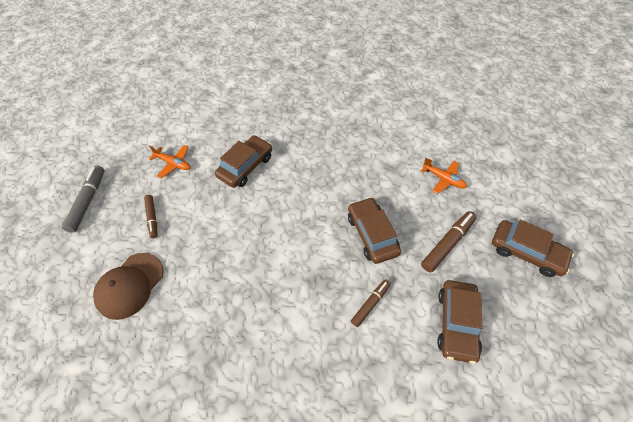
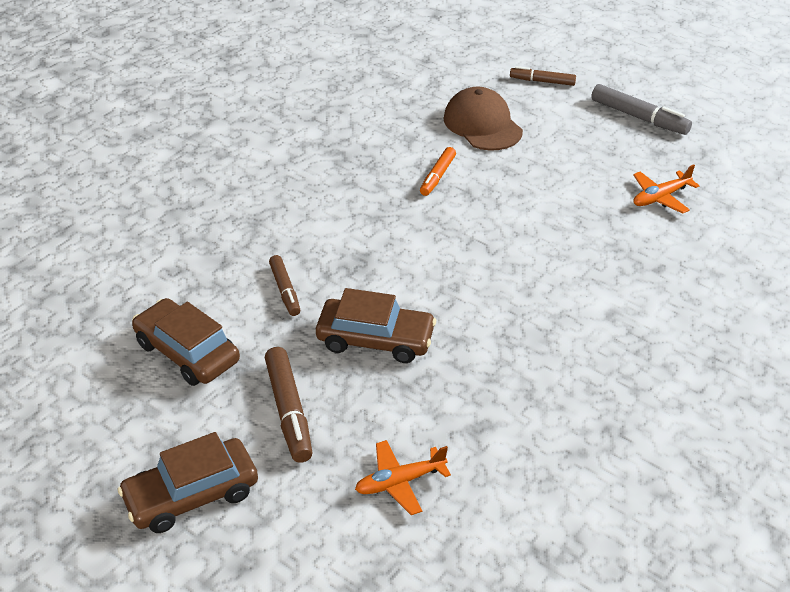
camera: 120 degrees right, 15 degrees down
brown marker [144,195,158,238] -> brown marker moved to [510,66,576,86]
brown car [215,135,272,188] -> none
none -> orange marker [420,147,456,196]

